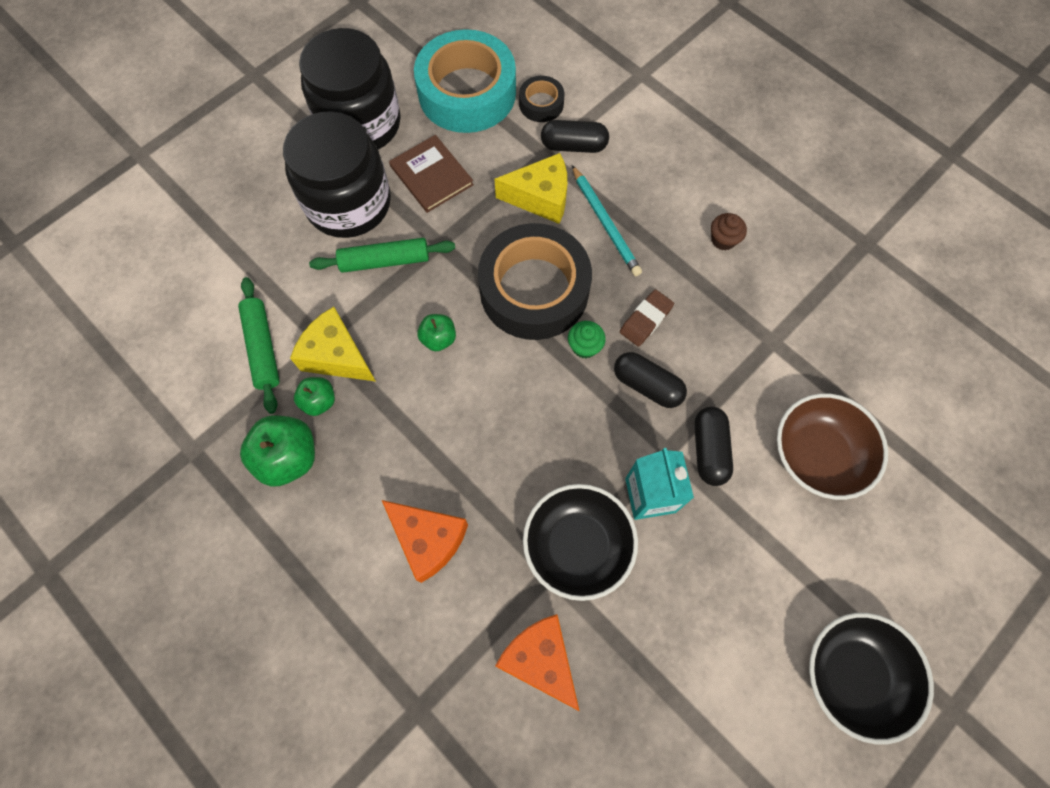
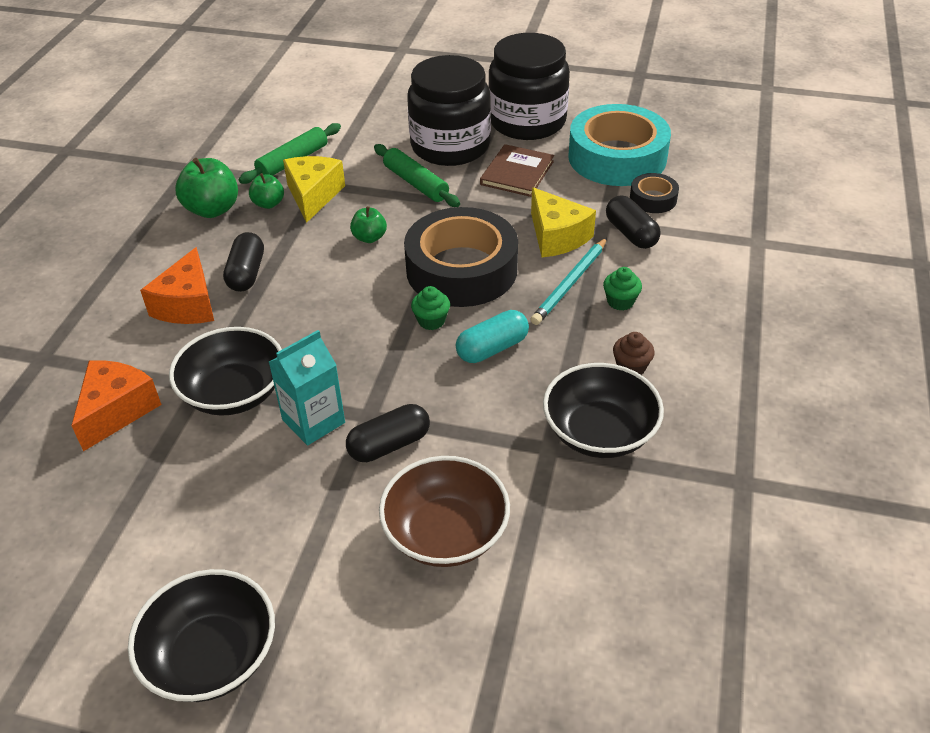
camera: 60 degrees right, 25 degrees down
black capsule [614,352,687,408] -> black capsule moved to [223,232,264,292]
brown eraser [620,290,674,346] -> turquoise capsule [456,310,529,363]
none -> black bowl [543,363,664,458]
none -> green cupcake [603,267,642,310]

